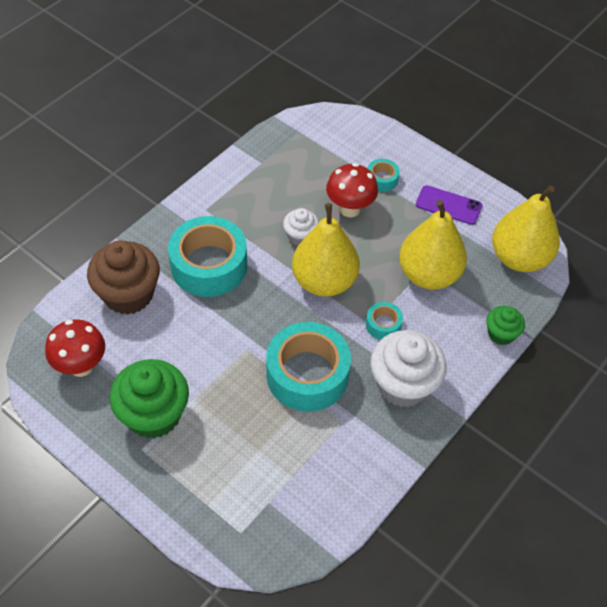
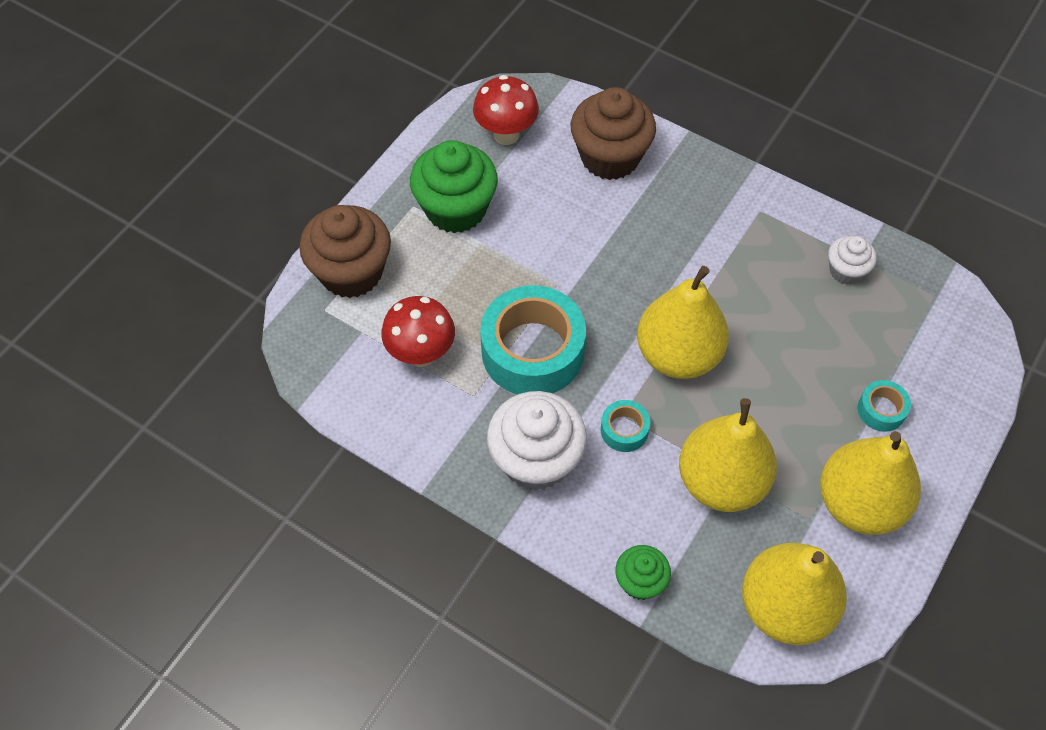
camera: 85 degrees right, 5 degrees up
turquoise tape [168,216,247,297] -> none
white cupcake [283,208,319,246] -> white cupcake moved to [828,235,877,285]
red mushroom [326,163,378,217] -> red mushroom moved to [381,296,455,367]
purple phone [416,185,482,225] -> yellow pear [820,431,921,535]
none -> brown cupcake [299,205,391,298]

